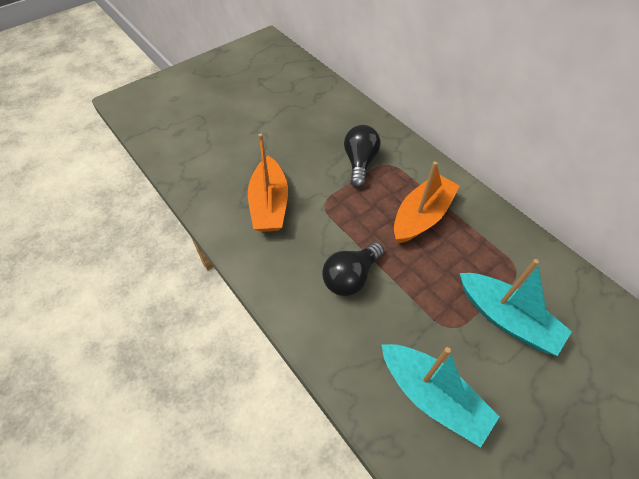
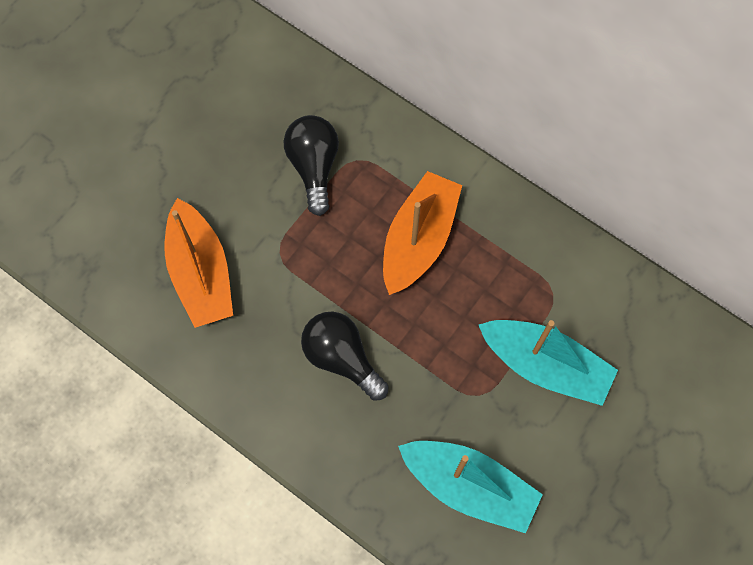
camera: 15 degrees left, 15 degrees up
black light bulb [322,242,384,296] -> black light bulb turned 105 degrees clockwise [301,312,389,401]

